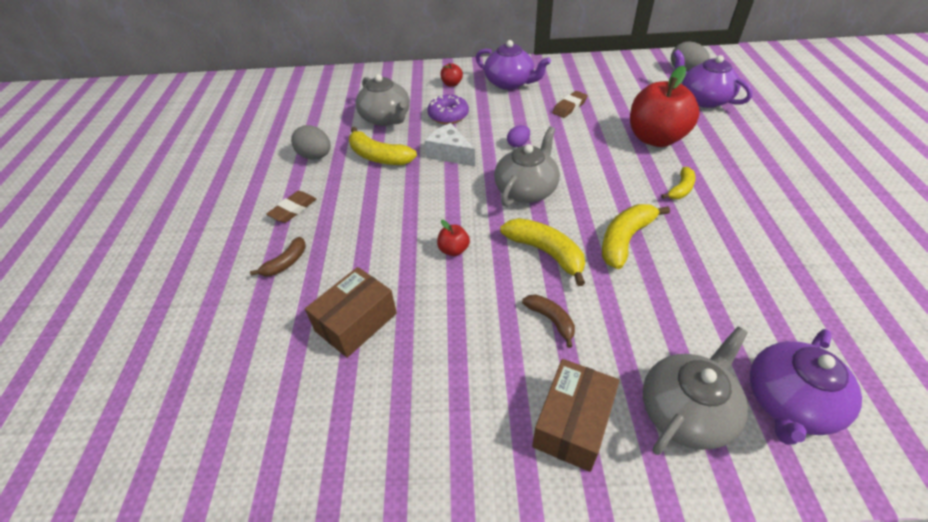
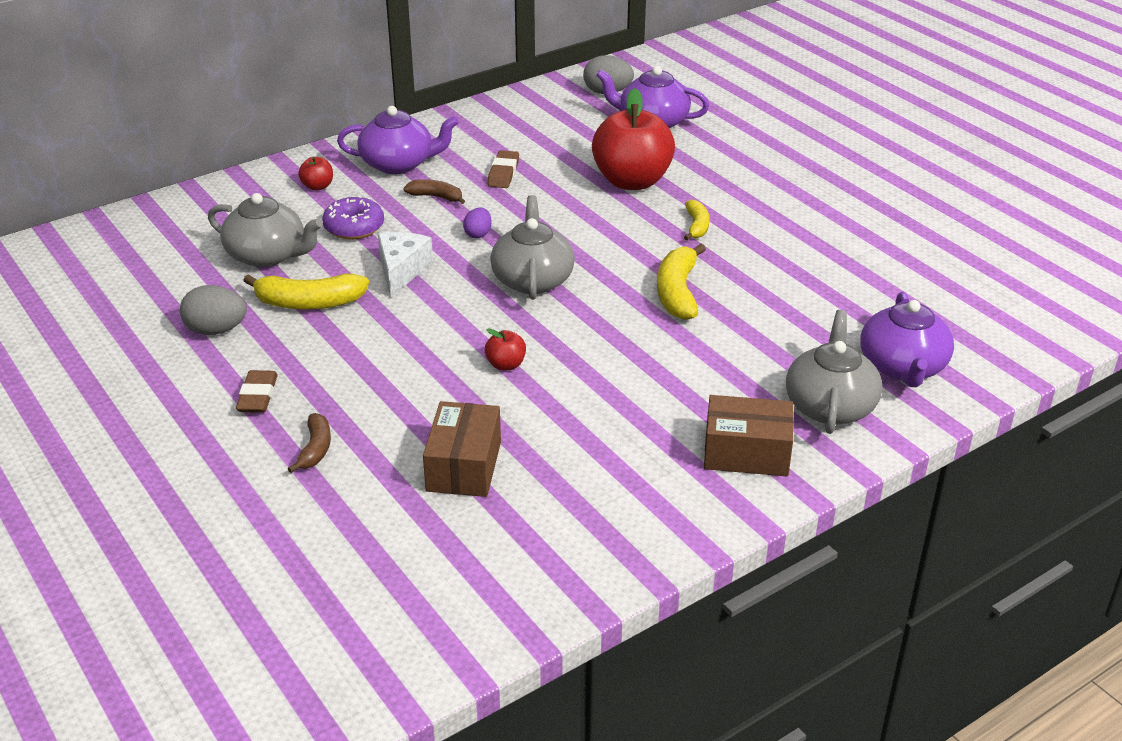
camera: 35 degrees left, 10 degrees down
white cheese [425,123,475,167] -> white cheese turned 90 degrees clockwise [378,232,433,297]
yellow banana [500,218,585,286] -> none
brown banana [522,294,575,348] -> brown banana moved to [403,179,465,204]
brown box [532,359,620,472] -> brown box turned 75 degrees counterclockwise [704,395,794,476]

